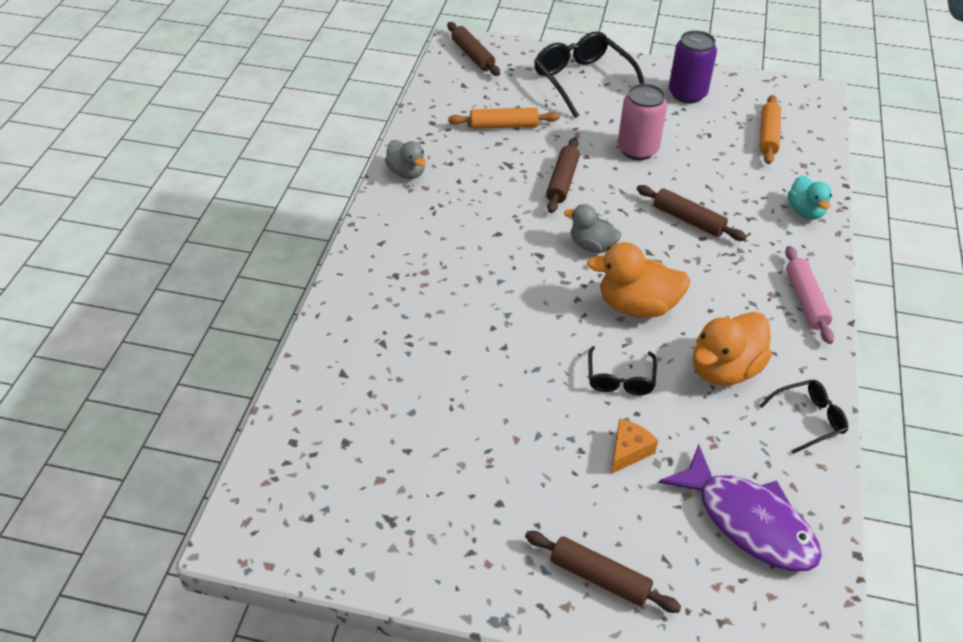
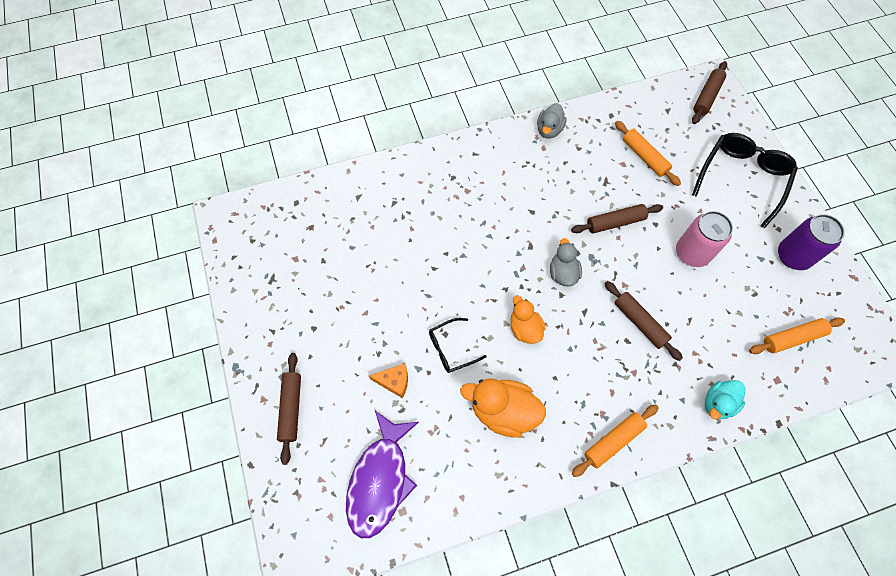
camera: 60 degrees right, 20 degrees up
orange duck [587,242,691,318] -> orange duck [510,295,546,344], size x0.63
brown rolling pin [637,185,747,241] -> brown rolling pin turned 45 degrees counterclockwise [604,281,683,361]
black glasses [759,380,848,454] -> none
pink rolling pin [785,246,834,344] -> orange rolling pin [572,404,659,477]

